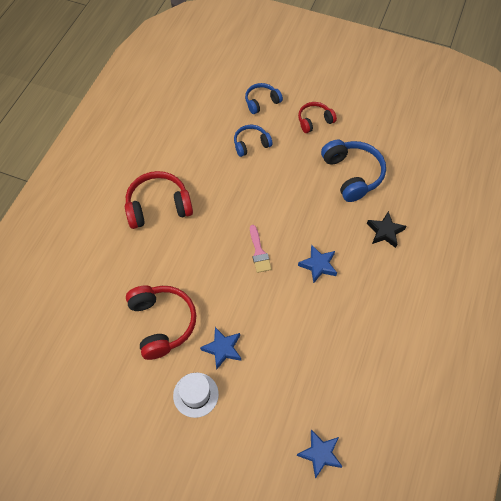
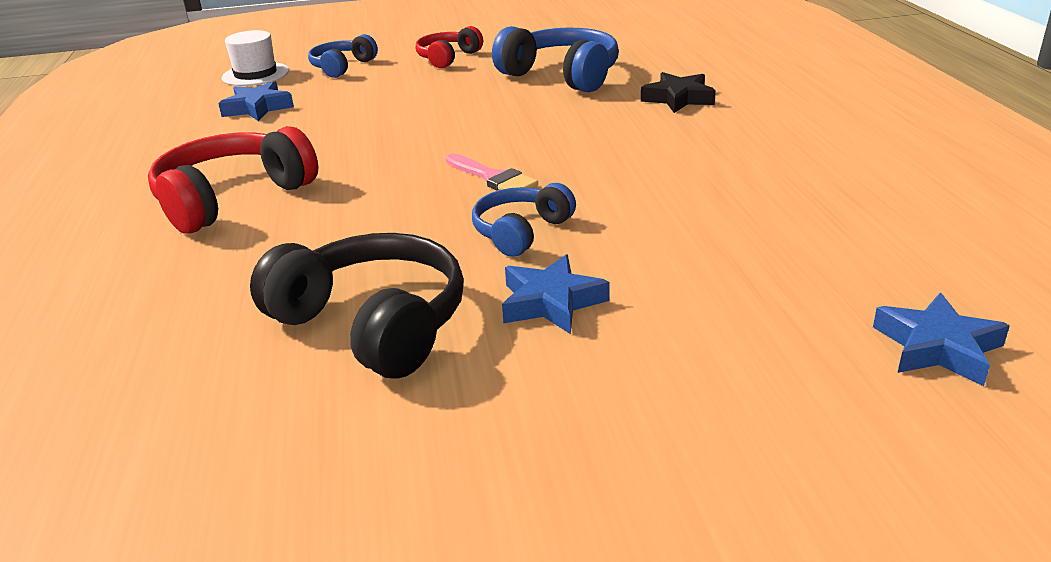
camera: 30 degrees left, 30 degrees down
red headphones [126,285,196,360] -> black headphones [250,233,464,379]
white hat [173,373,219,418] -> white hat moved to [222,30,289,86]
blue headphones [234,125,272,157] -> blue headphones moved to [472,183,576,257]
blue star [298,245,337,284] -> blue star moved to [218,81,294,121]

